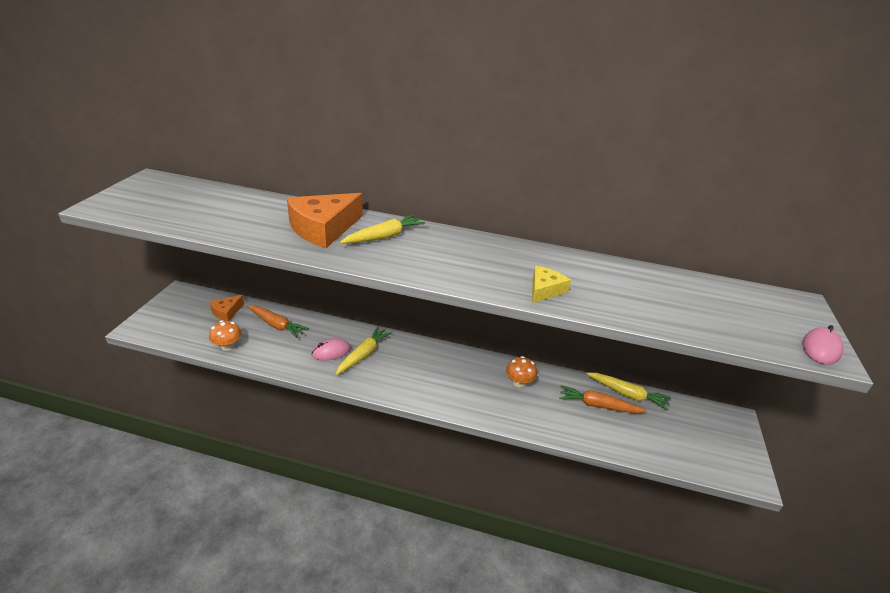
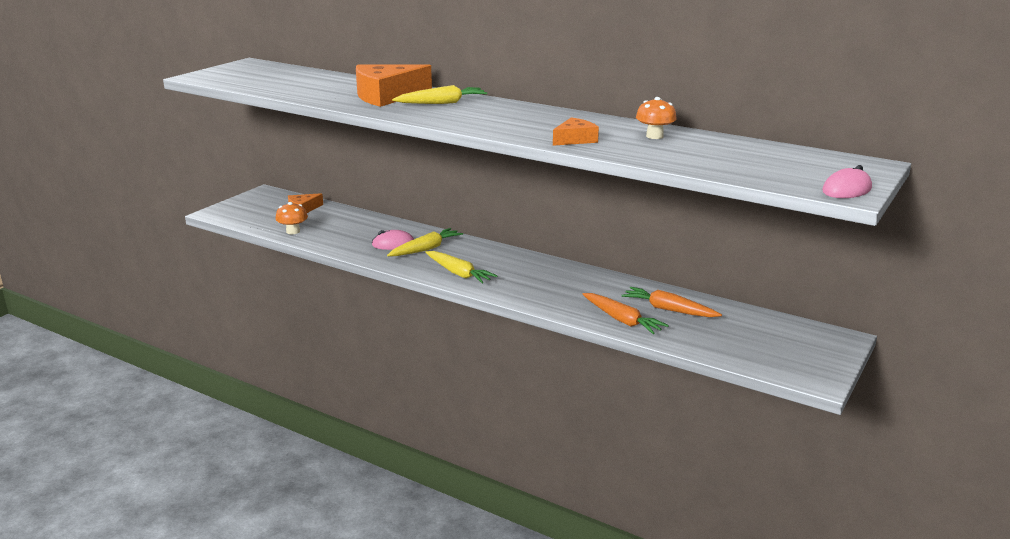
camera: 20 degrees right, 10 degrees down
orange carrot [247,305,309,338] -> orange carrot moved to [583,293,669,334]
orange mushroom [506,356,537,388] -> orange mushroom moved to [636,97,677,139]
yellow cheese [532,266,571,303] -> orange cheese [553,117,599,146]
yellow carrot [587,373,671,410] -> yellow carrot moved to [425,251,498,284]

